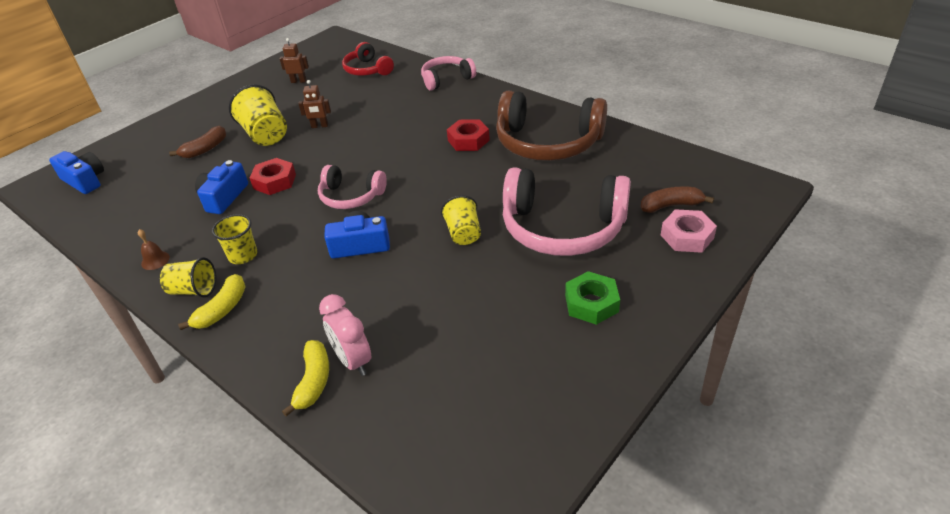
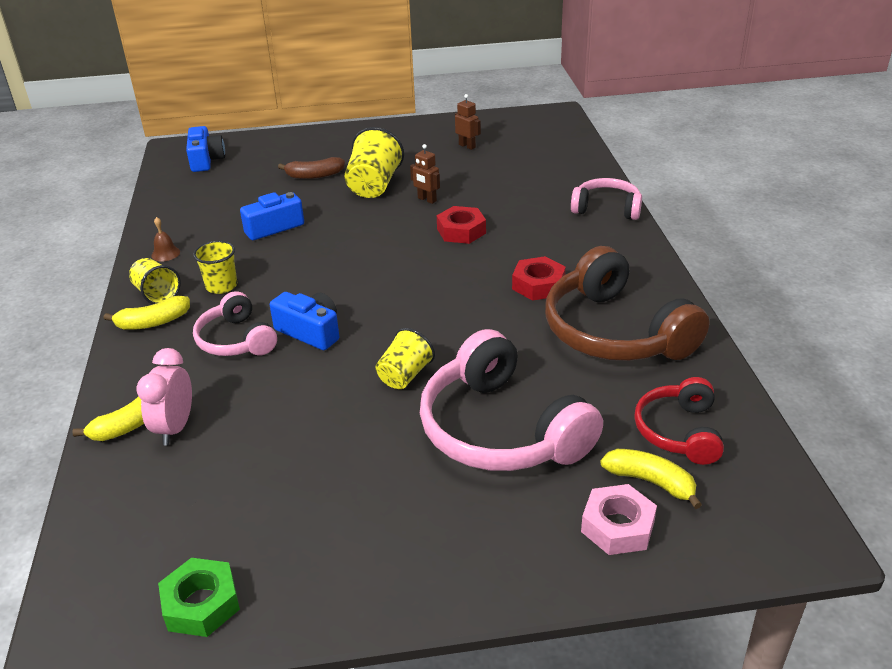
camera: 40 degrees right, 5 degrees down
red nut [250,158,296,195] -> red nut moved to [437,206,486,244]
pink headphones [318,165,387,209] -> pink headphones moved to [193,291,277,356]
red headphones [342,42,394,76] -> red headphones moved to [634,377,724,465]
green nut [565,271,620,325] -> green nut moved to [158,558,240,637]
brown banana [641,186,714,213] -> yellow banana [600,449,702,509]

